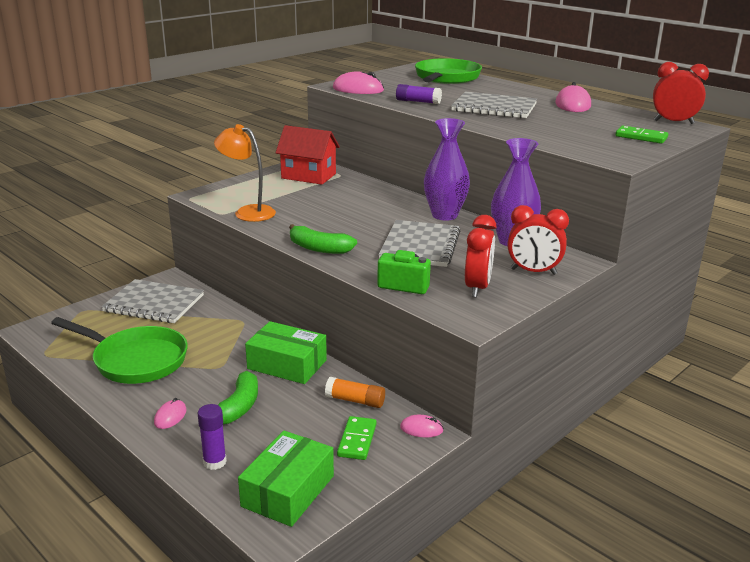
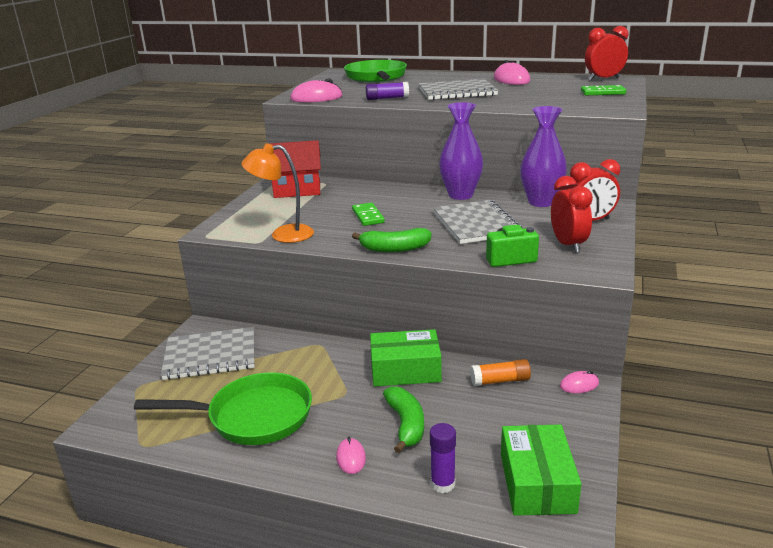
camera: 25 degrees left, 0 degrees up
green domino [337,416,377,460] -> green domino moved to [352,203,385,226]

